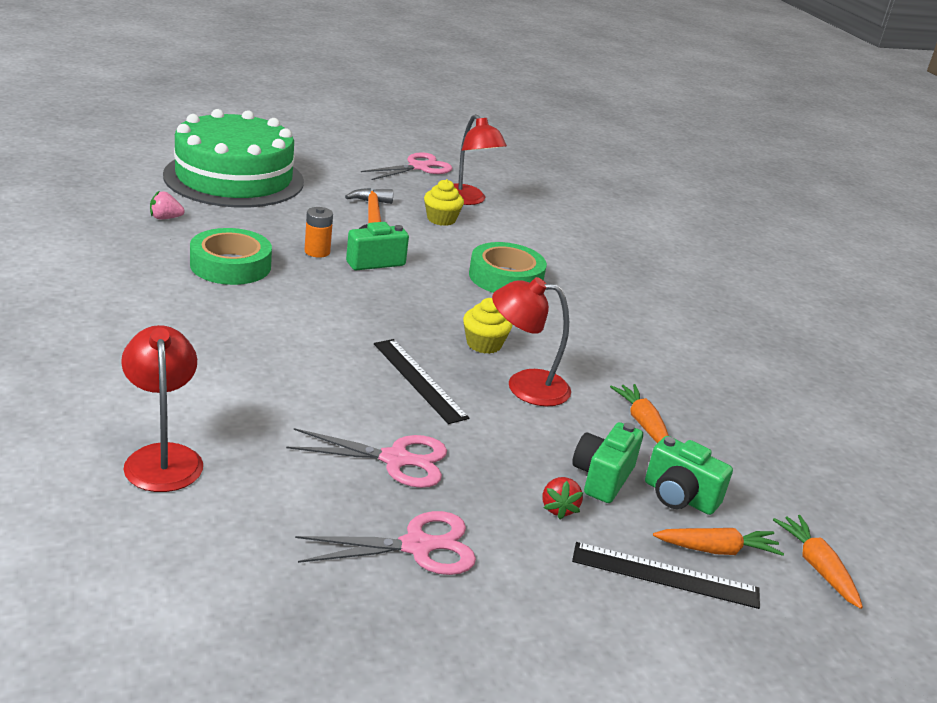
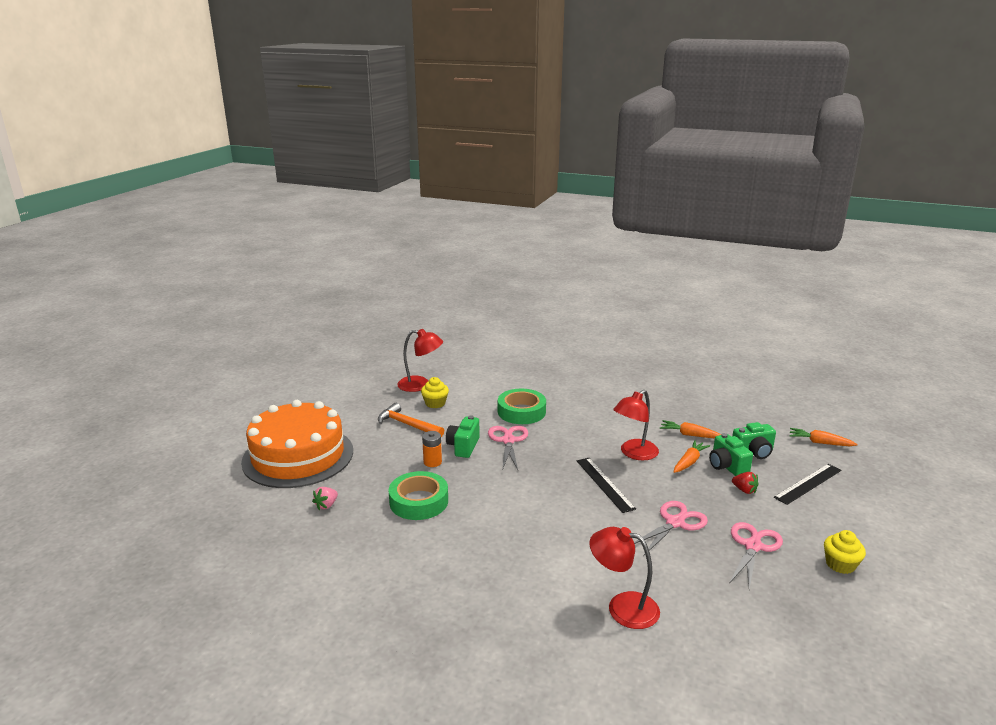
camera: 45 degrees left, 5 degrees down
green cake [163,109,304,207] -> orange cake [241,400,353,488]
pink scissors [361,152,452,180] -> pink scissors moved to [488,426,528,470]
black ruler [374,339,469,424] -> black ruler turned 60 degrees clockwise [577,458,636,513]
yellow cupcake [463,298,512,354] -> yellow cupcake moved to [824,530,866,574]
orange carrot [653,528,784,556] -> orange carrot moved to [674,440,710,473]

